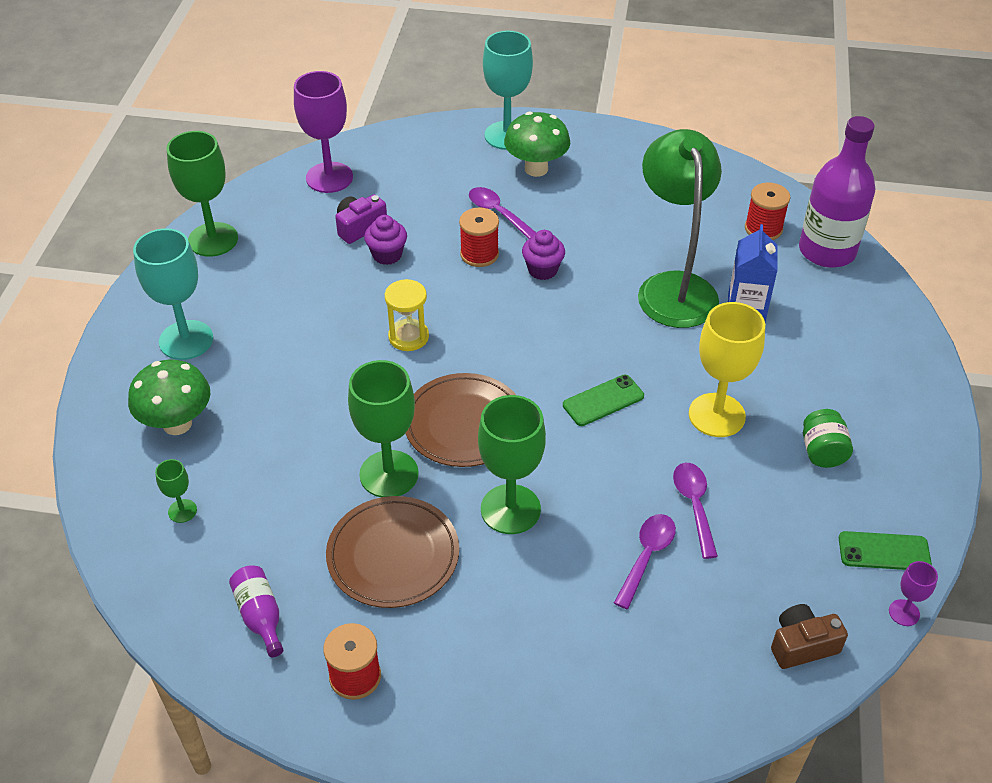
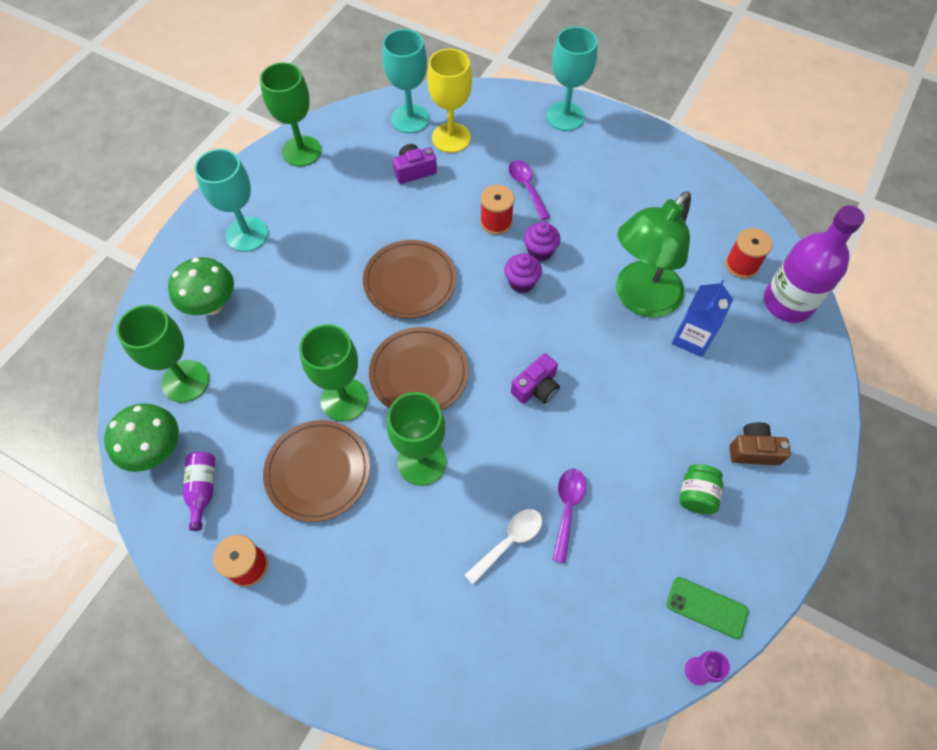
camera: 20 degrees right, 15 degrees up
green goblet [155,459,197,523] -> green goblet [116,305,209,403], size x2.12
purple goblet [294,71,353,193] -> turquoise goblet [383,29,429,133]
purple cupcake [364,215,407,265] -> purple cupcake moved to [504,253,542,293]
yellow hourglass [385,279,429,351] -> brown plate [363,240,456,318]
green mushroom [504,112,570,177] -> green mushroom moved to [104,403,179,472]
green phone [563,375,644,426] -> purple camera [511,353,560,404]
purple spoon [614,514,676,609] -> white spoon [465,509,542,585]
green lamp [638,129,722,328] -> green lamp turned 150 degrees counterclockwise [616,191,691,318]
yellow goblet [689,302,765,437] -> yellow goblet moved to [427,48,472,153]
brown camera [771,604,848,669] -> brown camera moved to [730,422,791,465]

